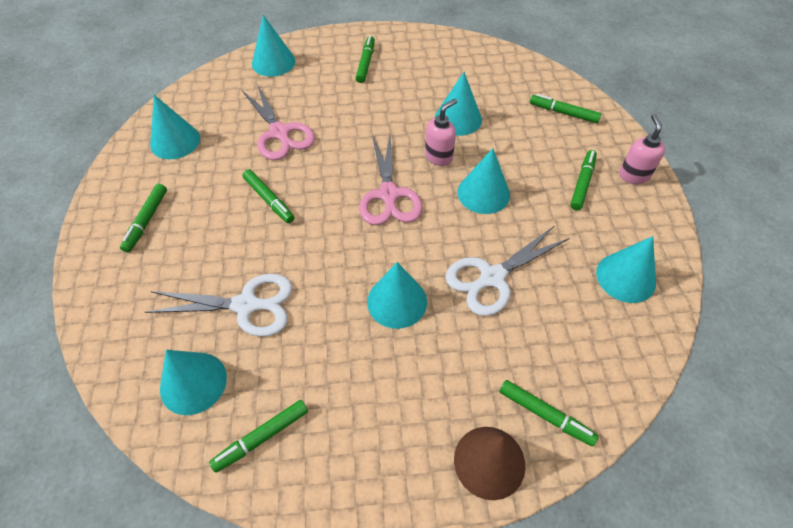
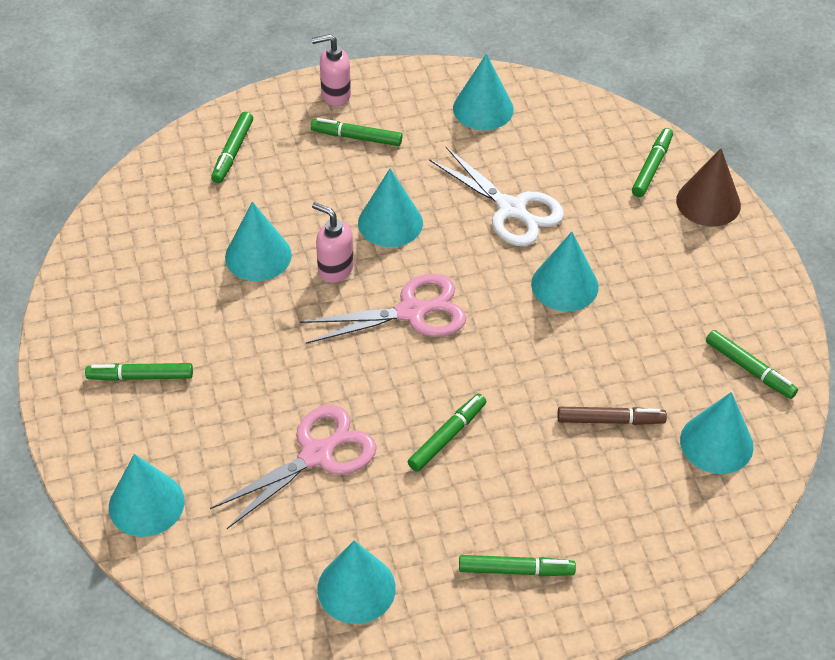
camera: 100 degrees left, 5 degrees down
white scissors [145,274,293,337] -> brown marker [558,407,667,425]

